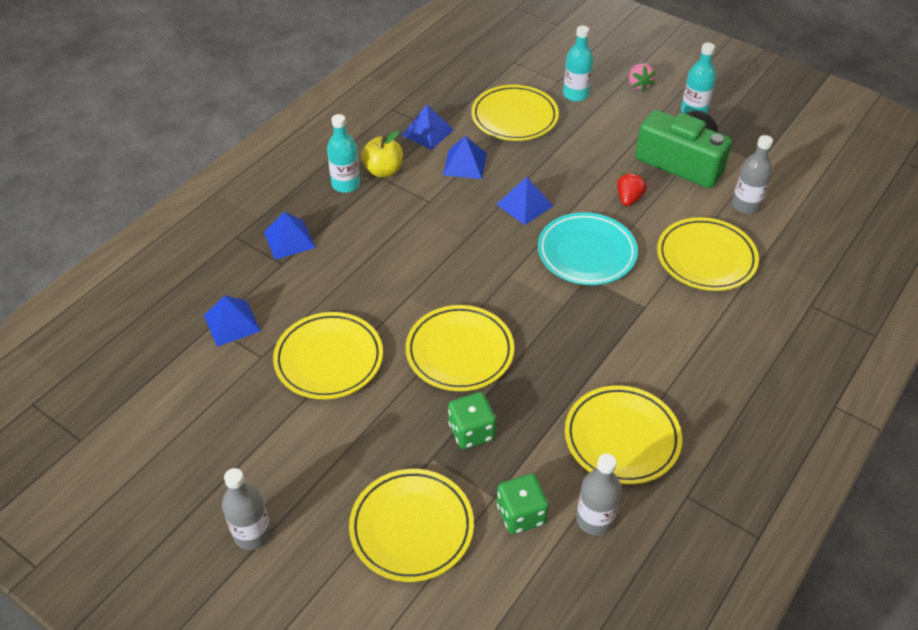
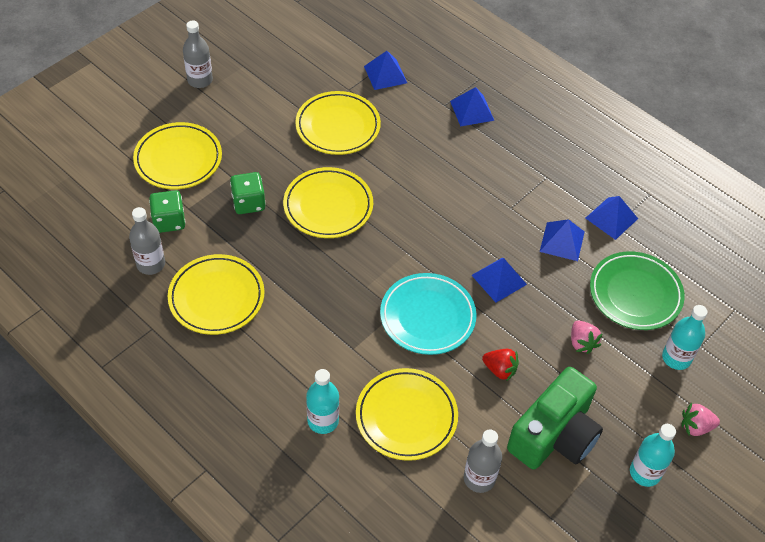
camera: 95 degrees right, 5 degrees up
turquoise bottle [327,114,360,193] -> turquoise bottle moved to [306,369,339,434]
yellow apple [361,130,403,177] -> none
yellow plate [471,85,559,141] -> green plate [590,251,685,330]
none -> pink strawberry [571,321,602,354]

